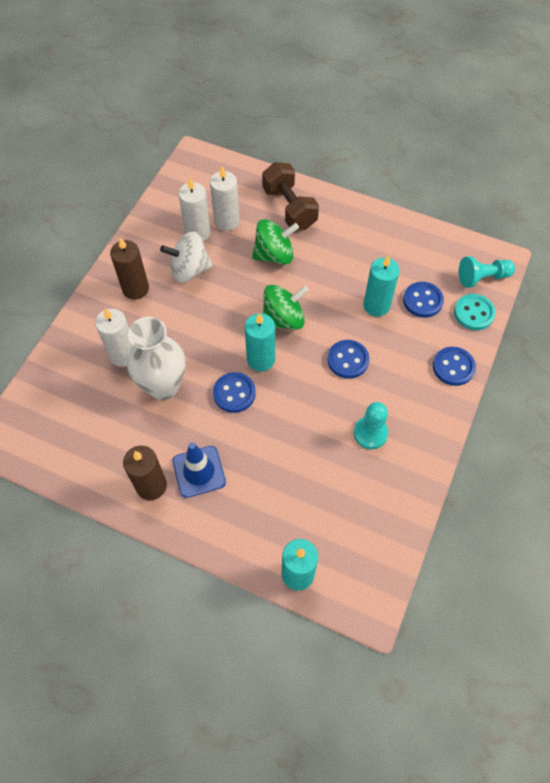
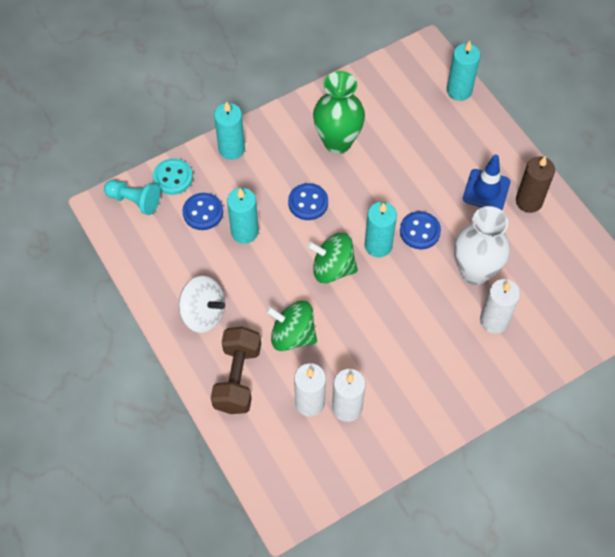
camera: 145 degrees left, 0 degrees up
brown candle [110,237,149,300] -> none
white spinning top [160,231,213,283] -> white spinning top moved to [179,276,225,333]
turquoise pawn [354,402,388,449] -> green vase [313,71,365,154]
blue button [433,347,476,386] -> turquoise candle [214,101,245,160]

